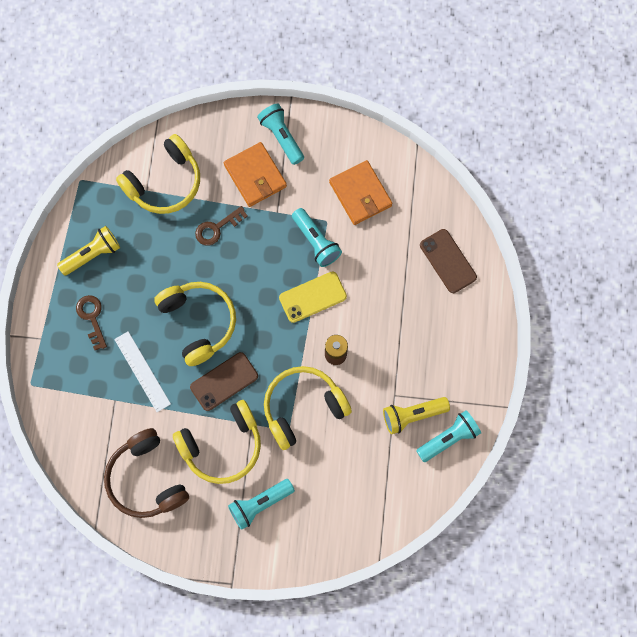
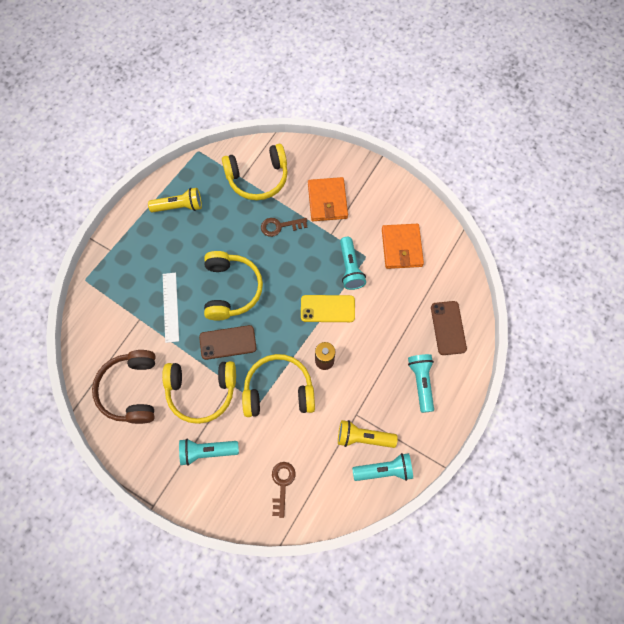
camera: 25 degrees right, 5 degrees down
brown key [76,295,107,350] -> brown key moved to [272,462,296,518]
turquoise flashlight [257,104,304,165] -> turquoise flashlight moved to [408,354,434,413]

